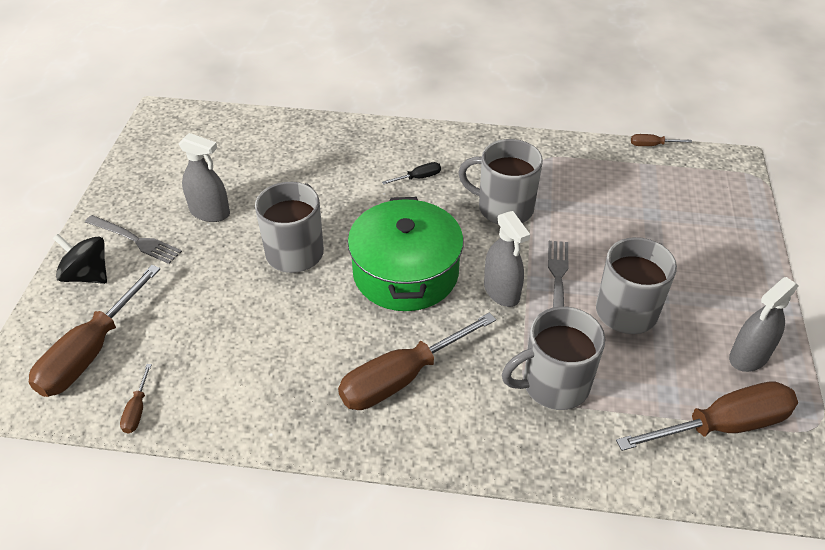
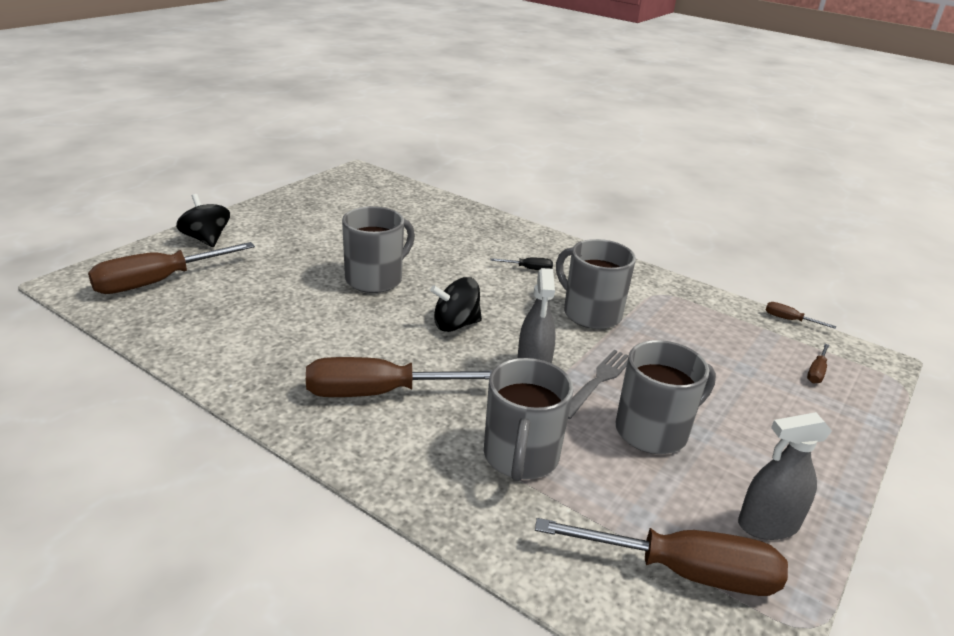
camera: 25 degrees right, 15 degrees down
grey fork [85,215,182,264] -> none
brown screwdriver [120,364,152,433] -> brown screwdriver moved to [807,344,829,383]
grey spray bottle [178,133,230,222] -> none
green pot [348,197,464,311] -> black spinning top [430,277,482,332]
grey mug [502,306,605,410] -> grey mug turned 90 degrees counterclockwise [484,358,574,481]

